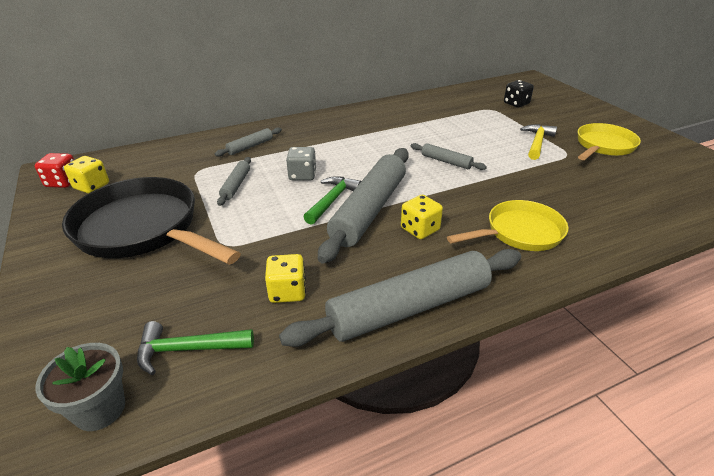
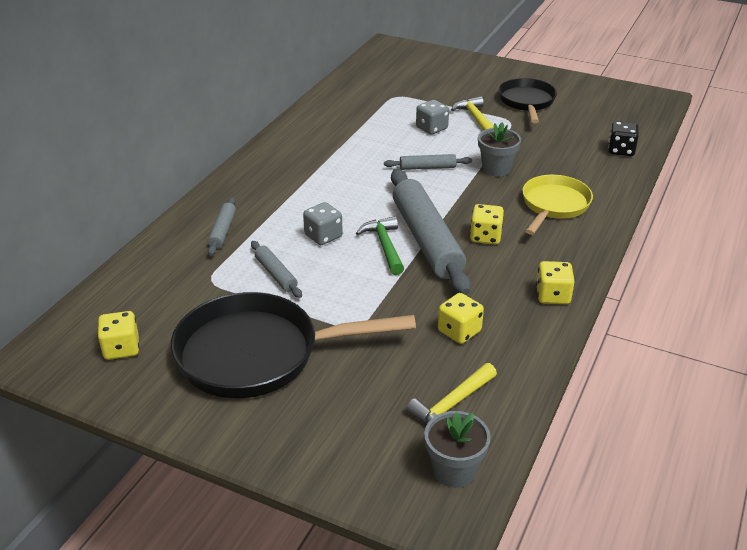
camera: 40 degrees left, 0 degrees up
red dice [35,153,74,188] -> none
green hammer [137,321,254,375] -> yellow hammer [406,363,497,424]
grey rolling pin [279,249,521,347] -> yellow dice [536,261,575,304]
black dice [504,80,534,107] -> black dice moved to [608,121,639,156]
yellow pan [577,123,641,160] -> black pan [498,78,557,123]
none -> grey dice [416,100,449,135]
none -> grey flower pot [478,122,521,176]

